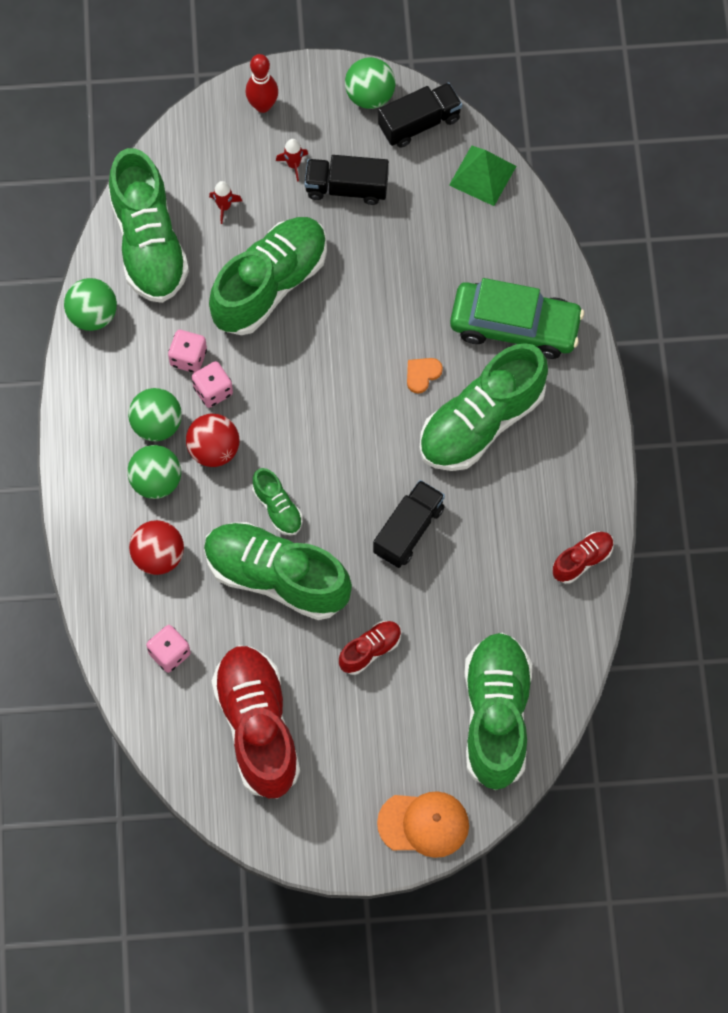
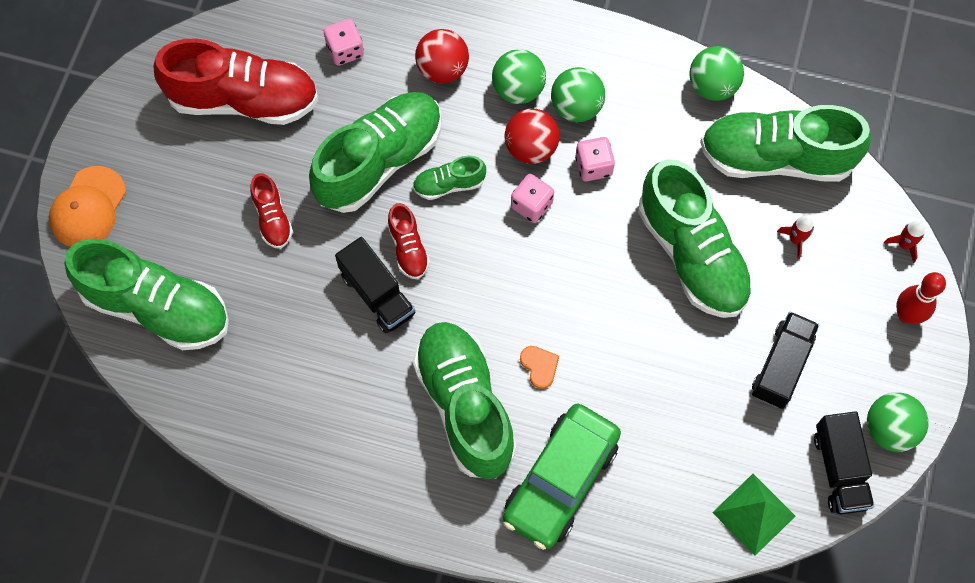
camera: 110 degrees right, 0 degrees up
pink dice [168,330,207,373] -> pink dice moved to [511,174,554,223]
red rocket [276,139,308,182] -> red rocket moved to [884,221,925,263]
red shoe [552,532,614,584] -> red shoe moved to [387,203,430,279]

